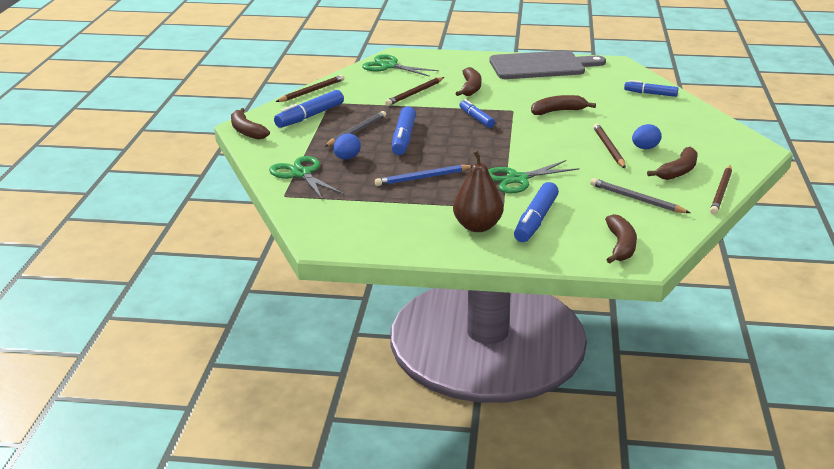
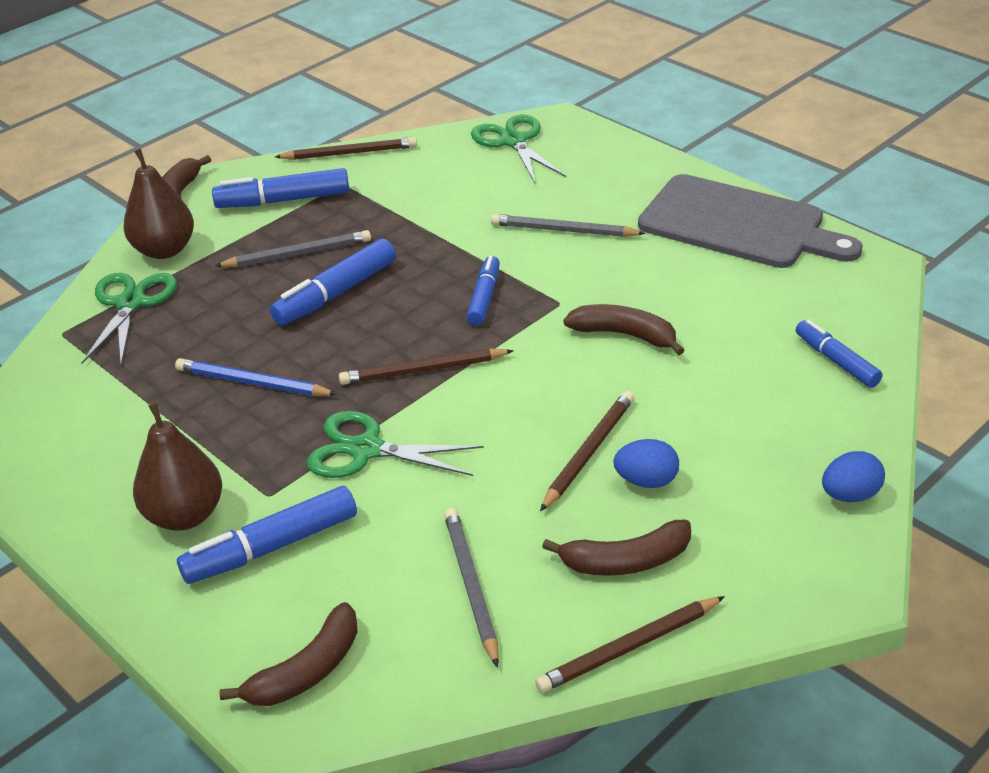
camera: 40 degrees right, 10 degrees up
blue egg [333,134,361,159] -> blue egg moved to [822,451,885,502]
brown pencil [385,77,444,106] -> brown pencil moved to [339,348,514,385]
brown banana [455,67,481,96] -> grey pencil [491,214,646,237]
none -> brown pear [123,149,194,259]

